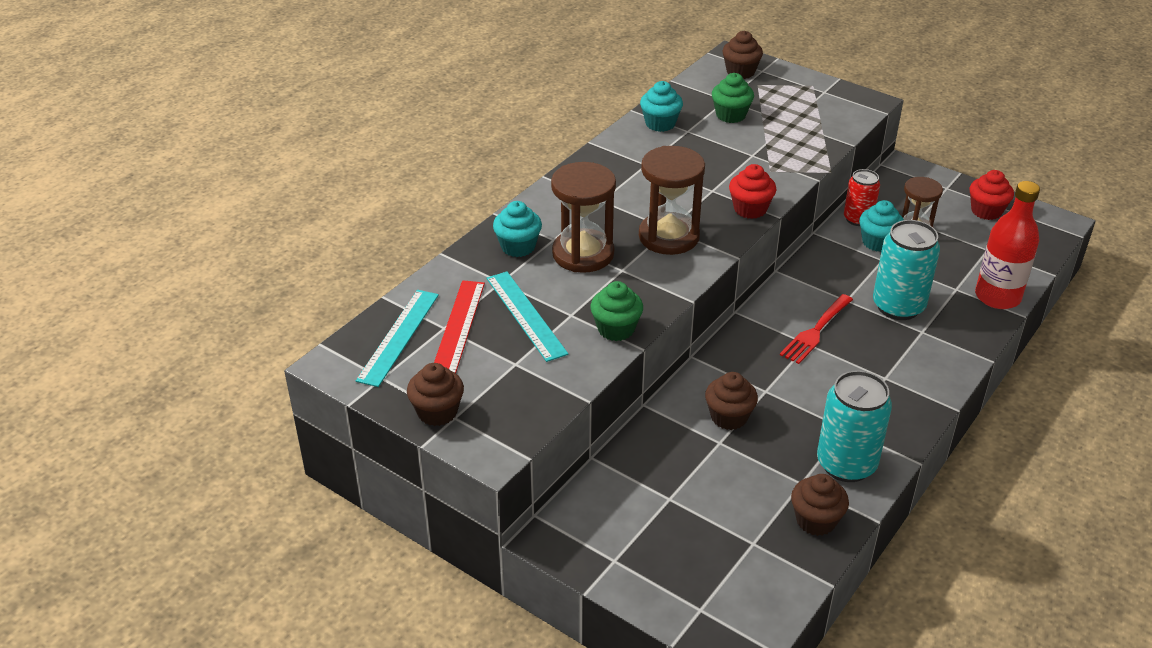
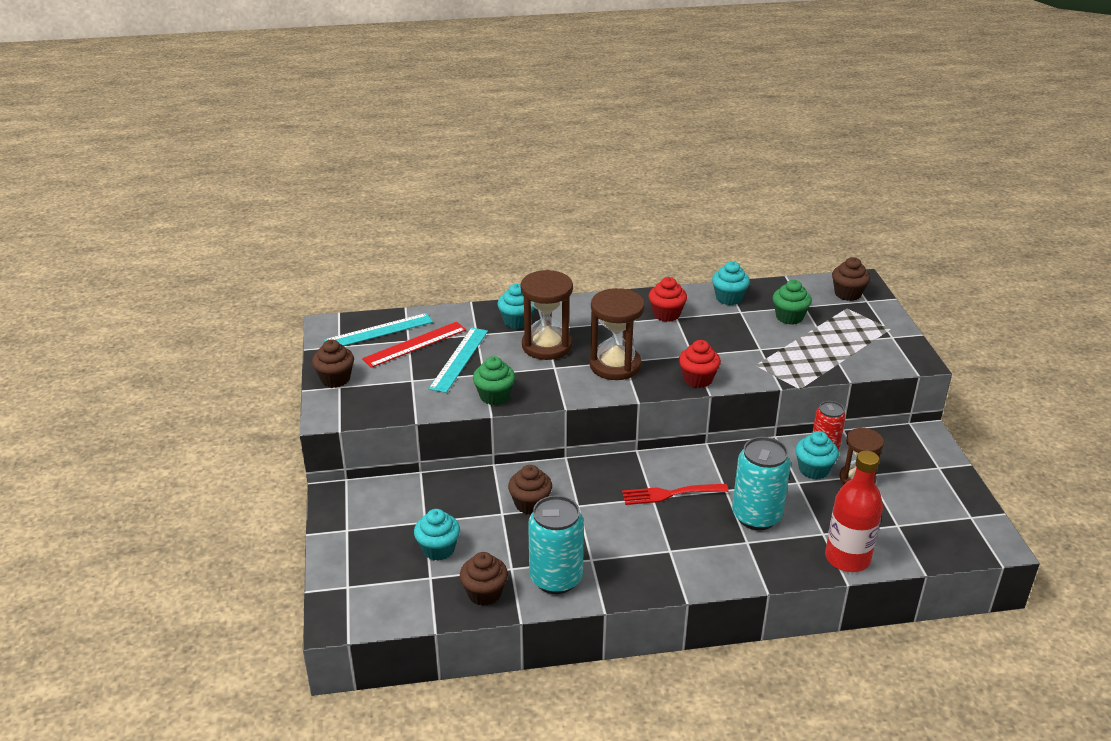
camera: 45 degrees right, 5 degrees down
red cupcake [969,170,1014,220] -> red cupcake moved to [649,277,687,322]
none -> turquoise cupcake [414,509,460,561]

